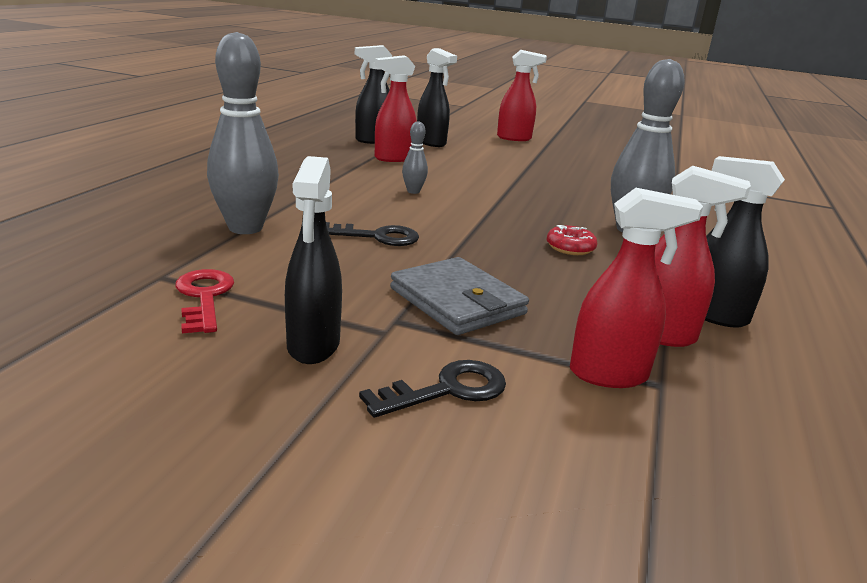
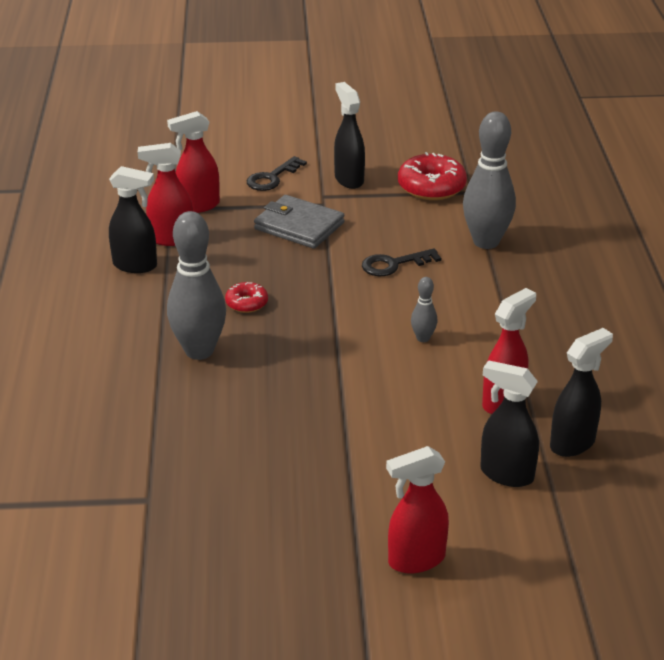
camera: 160 degrees right, 10 degrees up
red key [175,269,234,333] -> red donut [398,152,467,200]

